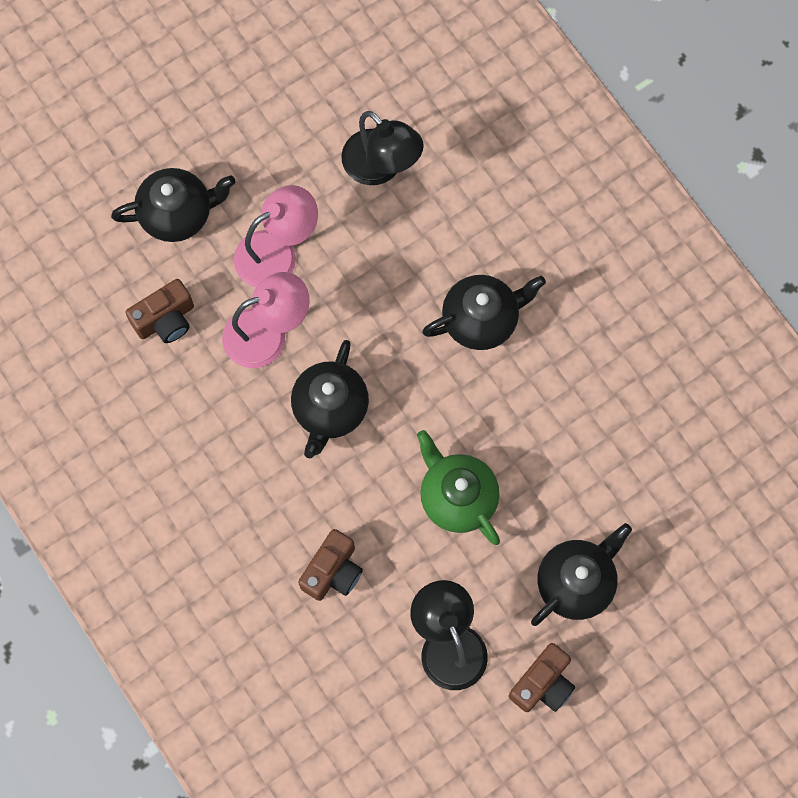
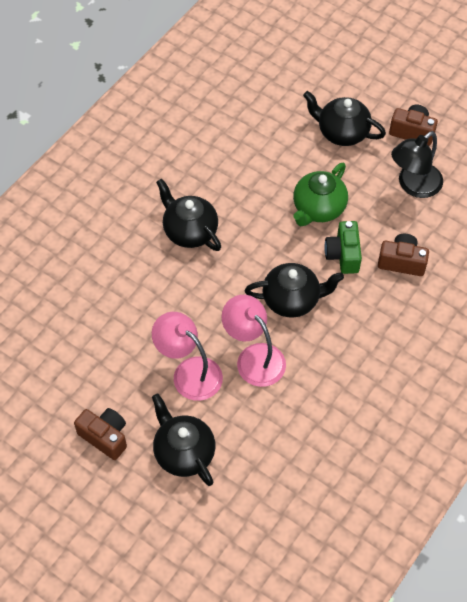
camera: 110 degrees left, 15 degrees down
brown camera [125,279,194,343] -> brown camera moved to [74,408,127,460]
black lamp [341,111,424,185] -> none
none -> green camera [324,221,362,274]

